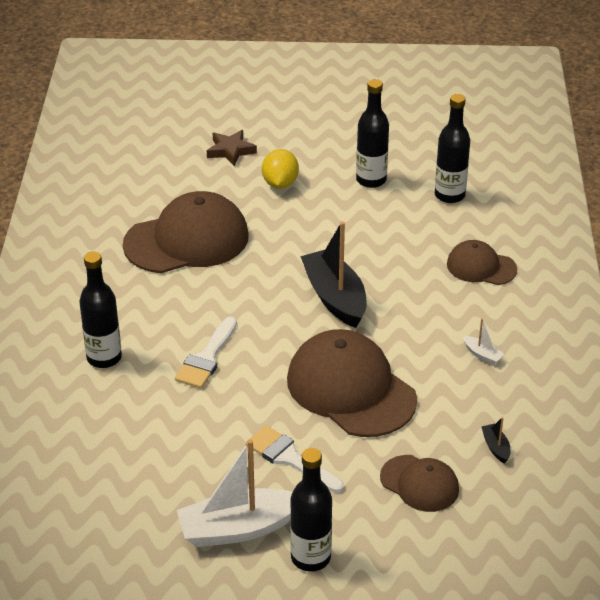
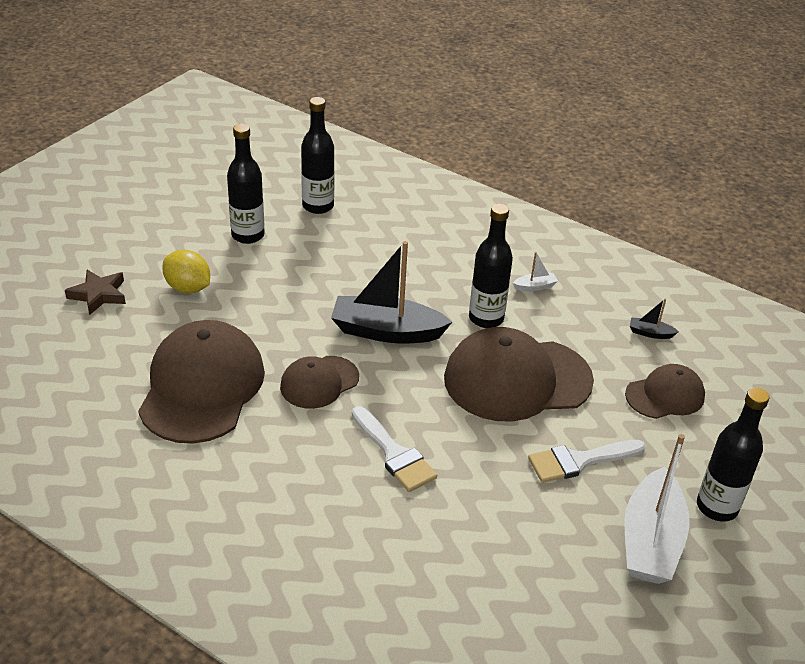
camera: 60 degrees left, 0 degrees up
black bottle [79,252,122,368] -> black bottle moved to [469,204,513,328]
brown cap [447,240,517,285] -> brown cap moved to [280,356,359,409]

